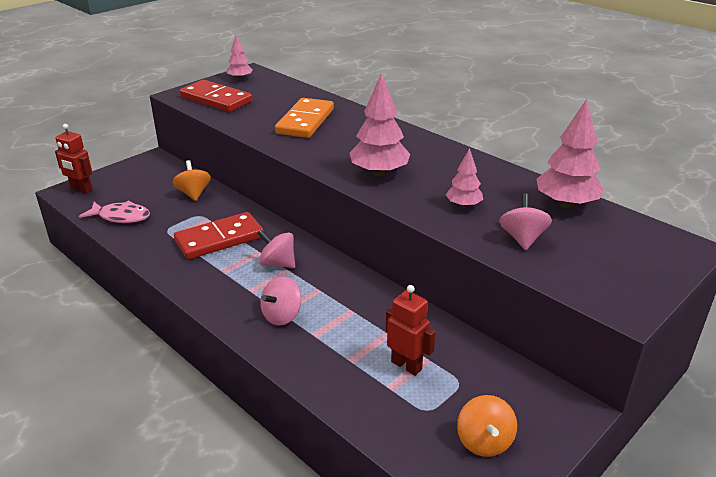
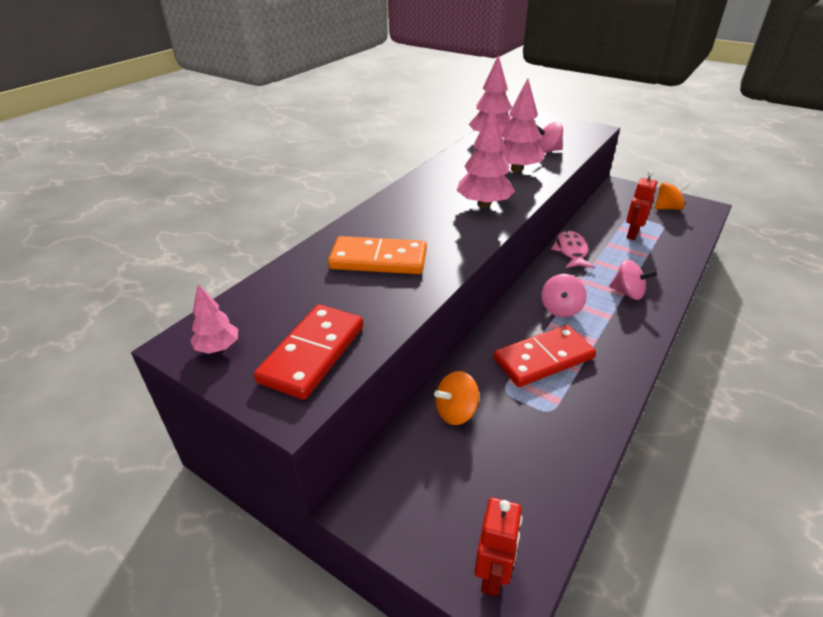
camera: 100 degrees left, 5 degrees up
pink fish [79,200,150,223] -> pink fish moved to [551,230,595,268]
red domino [174,212,264,260] -> red domino turned 75 degrees counterclockwise [493,325,596,387]
pink tree [446,148,483,208] -> pink tree [501,78,545,172], size x1.76

